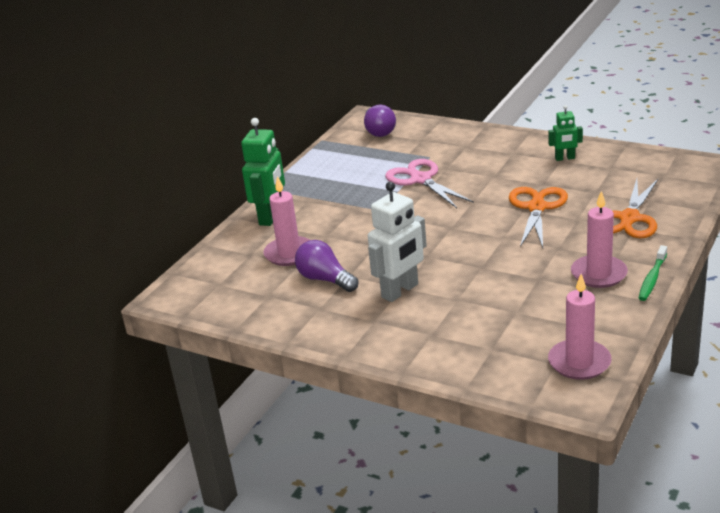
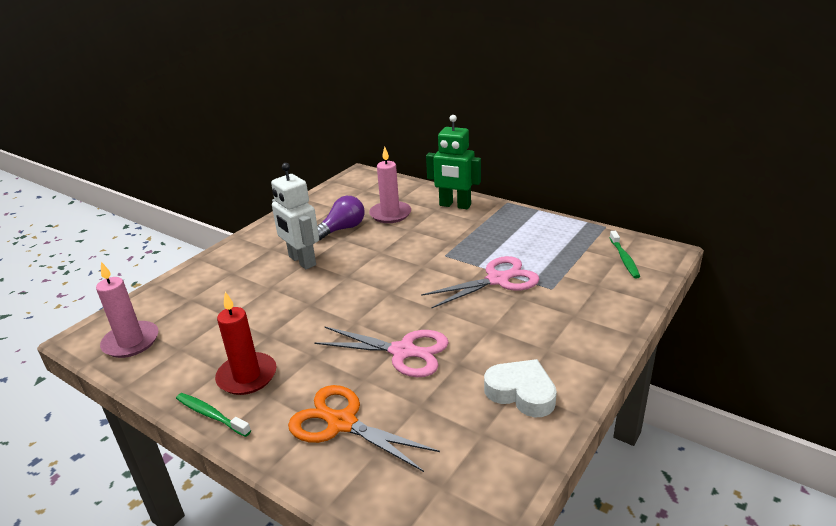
camera: 95 degrees right, 0 degrees up
purple light bulb [364,105,396,137] -> green toothbrush [609,231,640,279]
orange scissors [509,187,568,248] -> pink scissors [314,326,449,377]
green robot [549,105,583,161] -> white heart [484,359,557,417]
pink candle [571,191,628,288] -> red candle [215,292,277,395]

